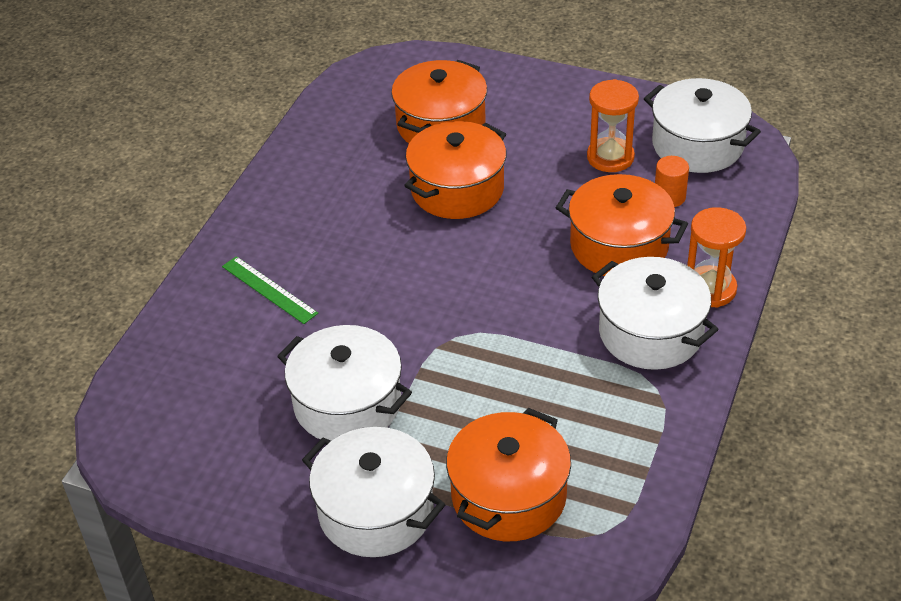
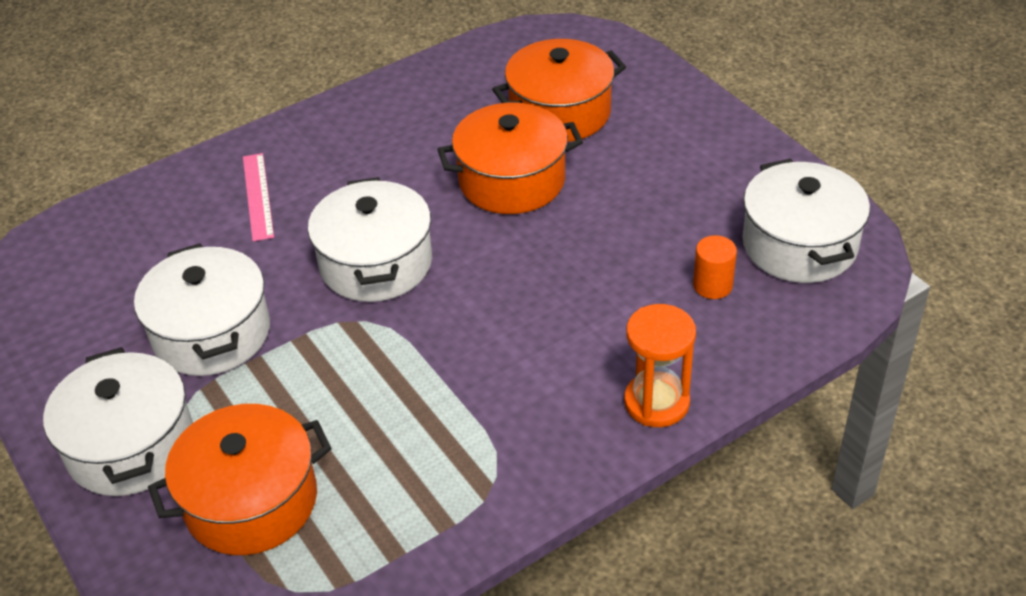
camera: 35 degrees right, 0 degrees up
green ruler [222,256,318,324] -> pink ruler [243,153,274,241]
orange pot [556,174,688,276] -> none
orange hourglass [587,79,639,172] -> none
white pot [592,257,719,370] -> white pot moved to [308,177,432,302]

